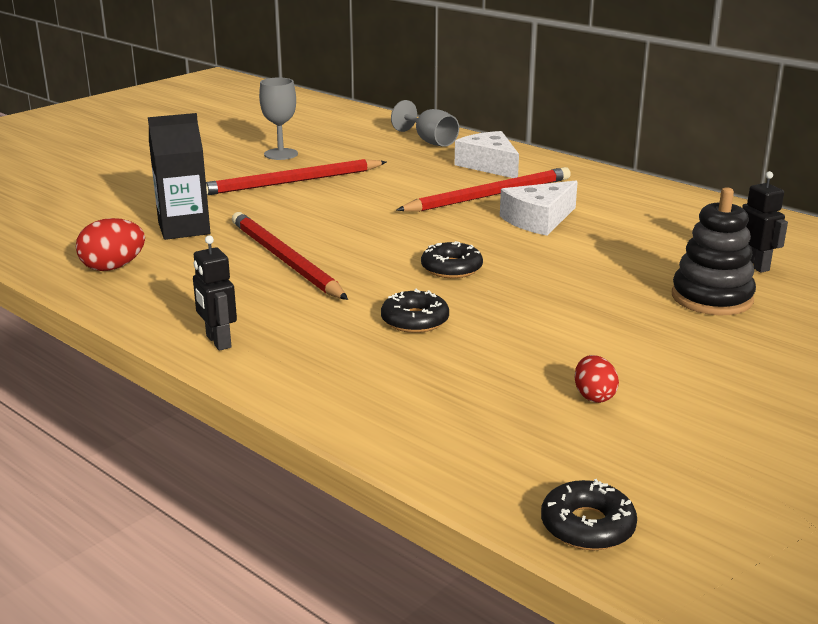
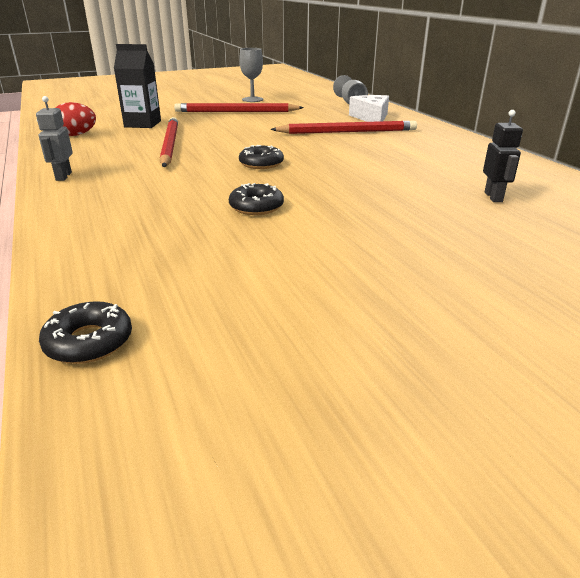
camera: 25 degrees right, 5 degrees up
black robot [193,235,237,351] -> grey robot [36,96,73,181]
black donut [381,289,449,333] -> black donut moved to [229,183,284,215]
white cheese [500,180,578,236] -> none
red egg [575,355,619,403] -> none
black stacking toy [672,187,756,315] -> none

